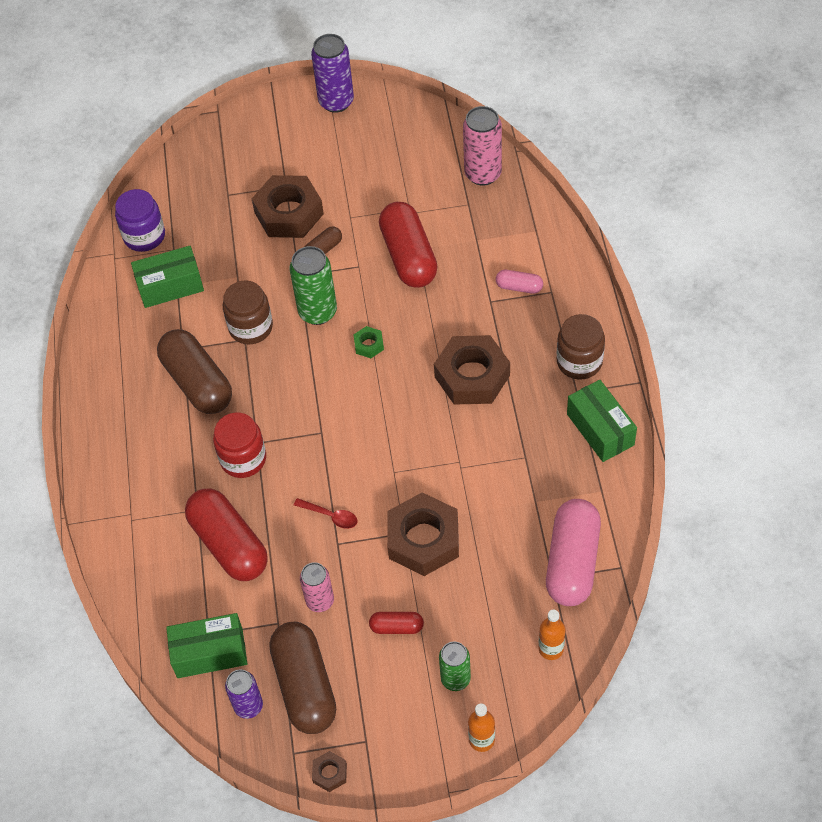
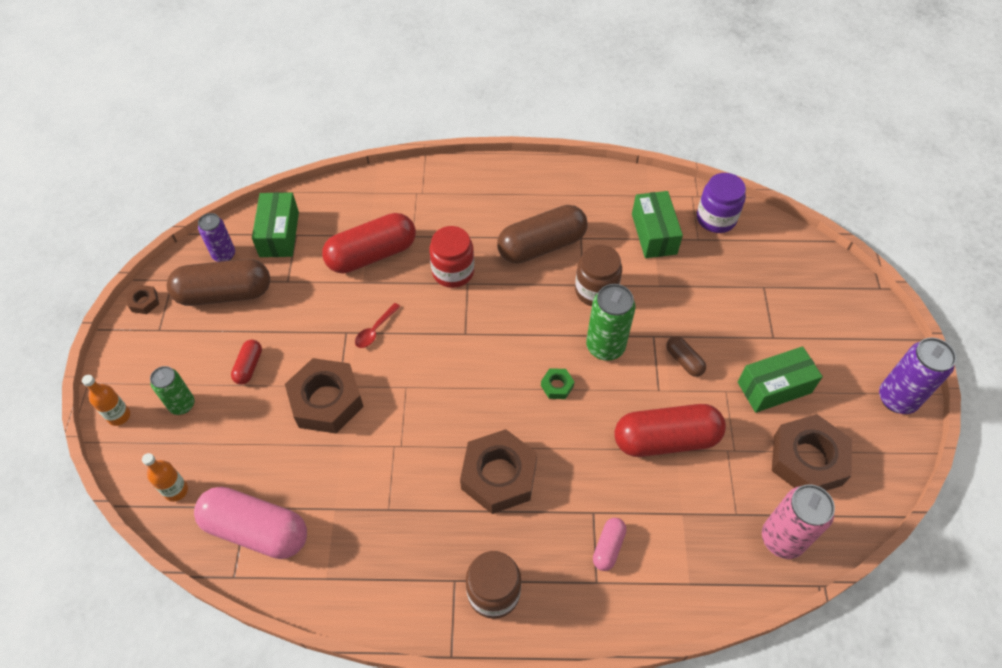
camera: 95 degrees right, 0 degrees up
brown nut [252,175,324,238] -> brown nut moved to [772,414,852,491]
pink can [300,562,334,612] -> none
green box [567,380,637,462] -> green box moved to [738,346,823,413]

